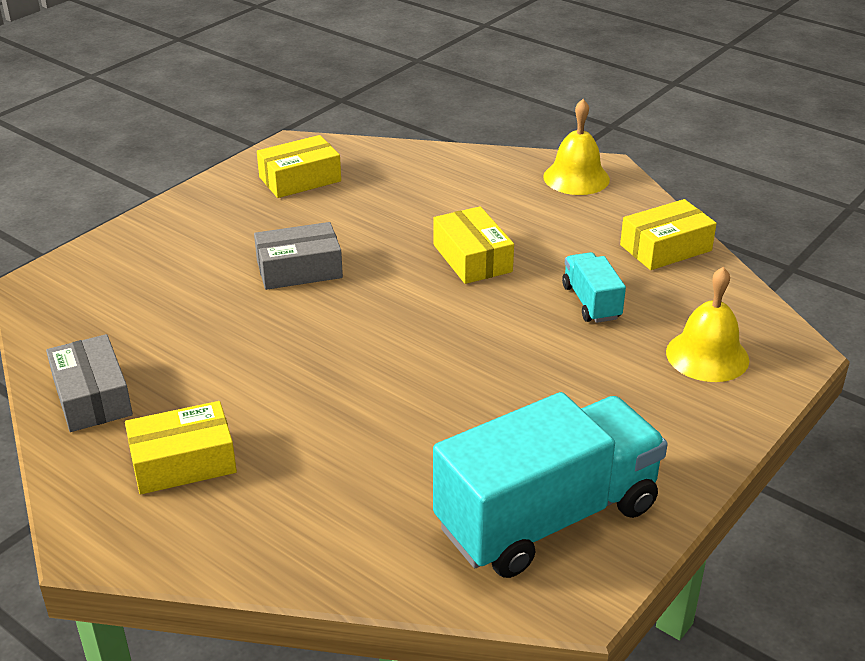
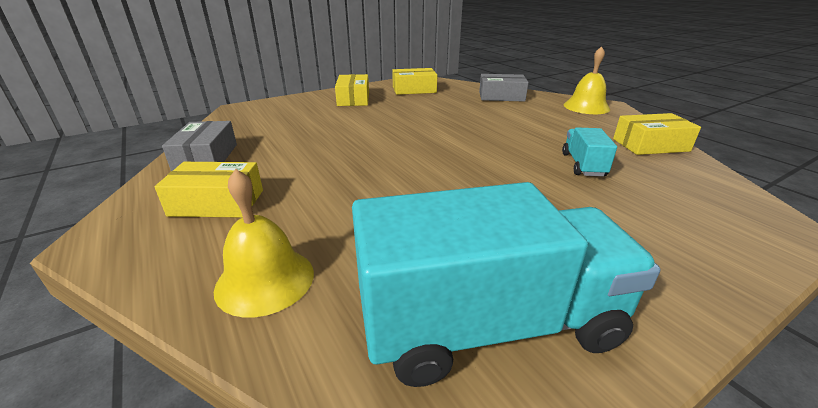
camera: 20 degrees right, 5 degrees down
grey box [254,222,343,290] -> grey box moved to [479,74,529,101]
yellow box [434,206,514,284] -> yellow box moved to [335,74,369,106]
yellow bell [666,267,749,382] -> yellow bell moved to [214,169,314,318]

